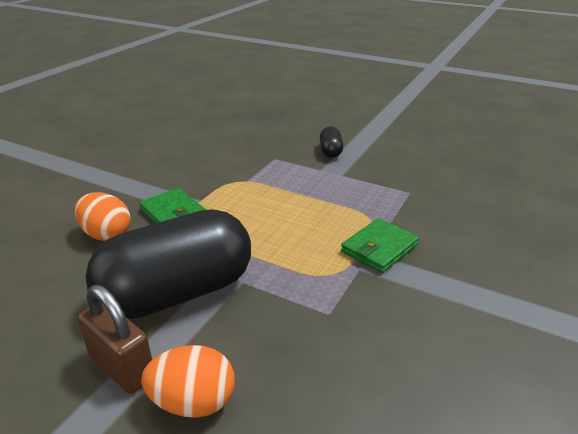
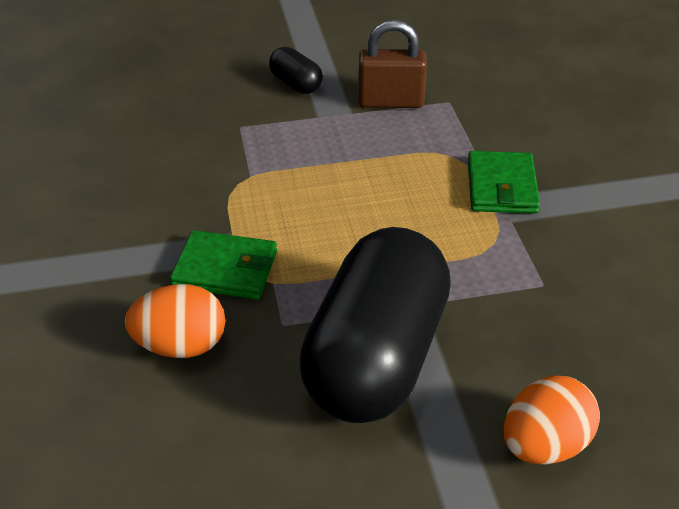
camera: 40 degrees left, 10 degrees up
brown padlock [78,285,152,394] -> brown padlock moved to [358,20,427,108]

